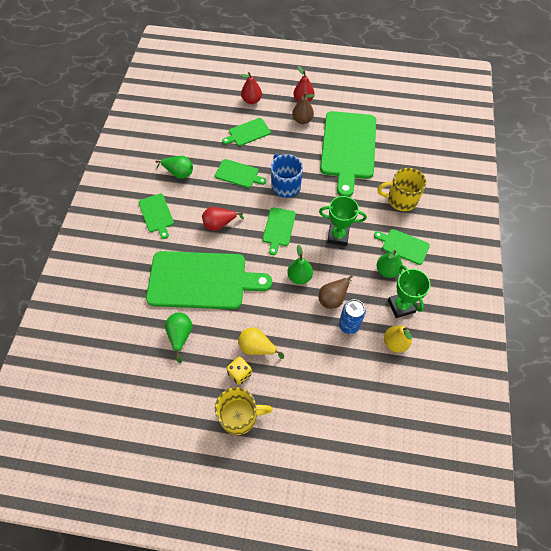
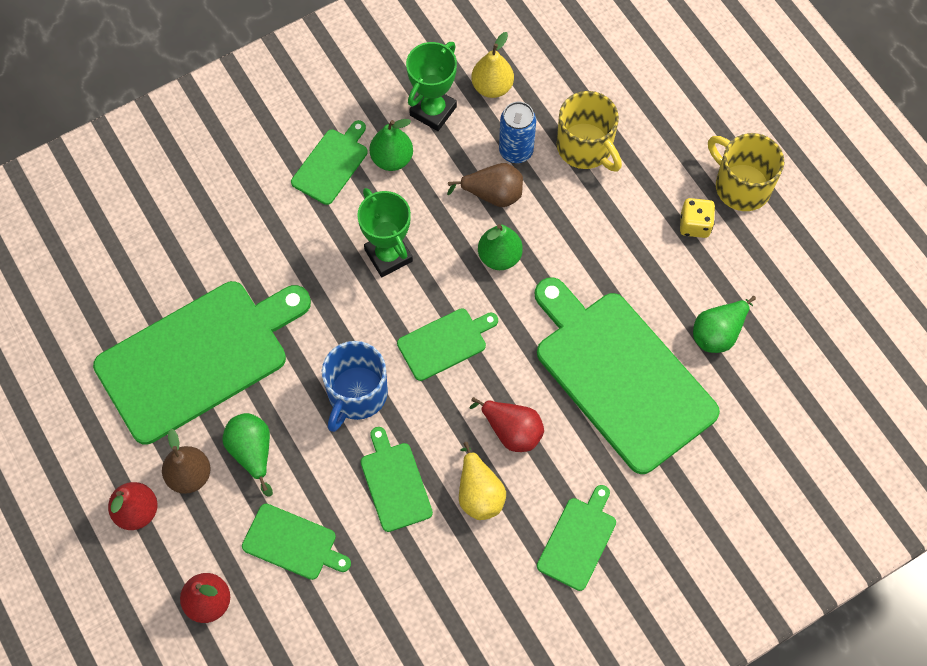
camera: 130 degrees left, 5 degrees up
green pear [155,156,193,179] -> green pear moved to [223,413,273,497]
yellow pear [238,327,284,359] -> yellow pear moved to [459,442,506,520]
green cutting board [374,229,430,265] -> green cutting board turned 135 degrees counterclockwise [291,120,368,205]
yellow mug [377,168,426,211] -> yellow mug moved to [557,91,622,172]

